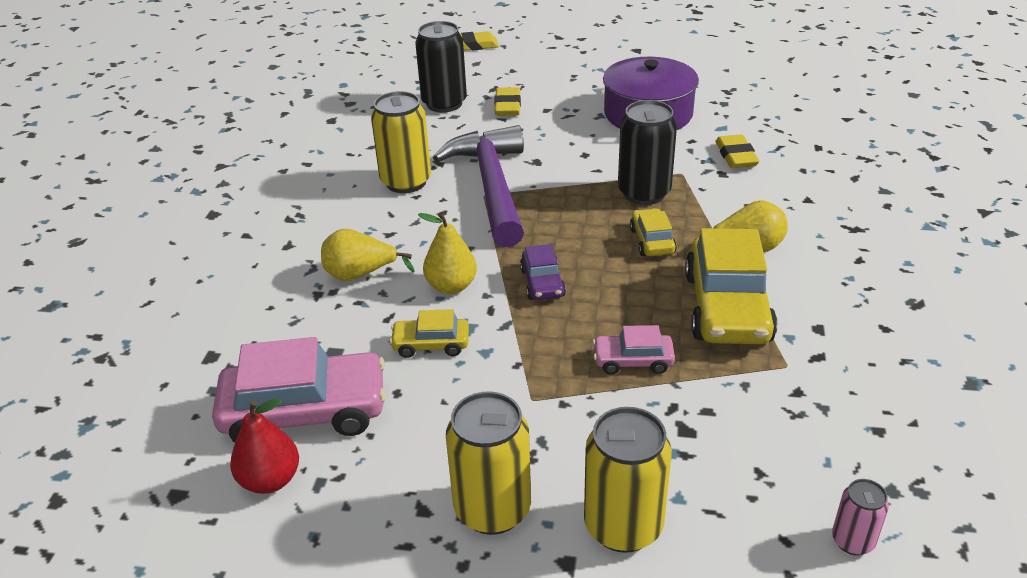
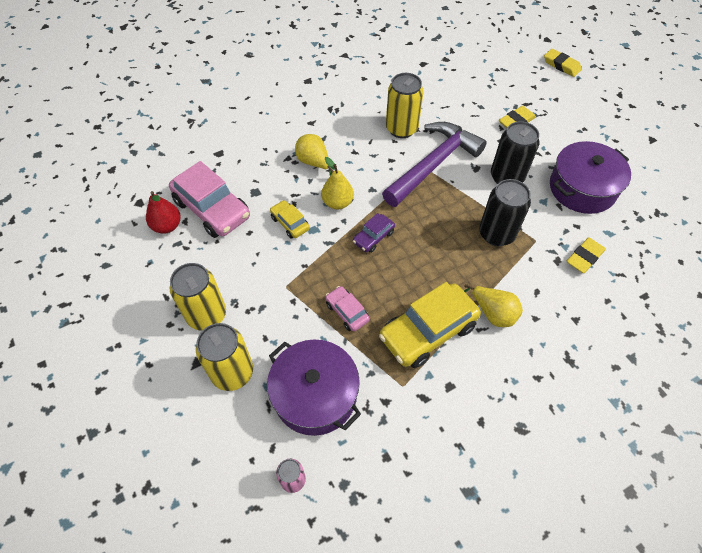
camera: 50 degrees right, 20 degrees up
black can [415,21,467,113] -> black can moved to [491,121,539,184]
yellow car [630,208,677,256] -> none
none -> purple pot [267,340,361,436]

